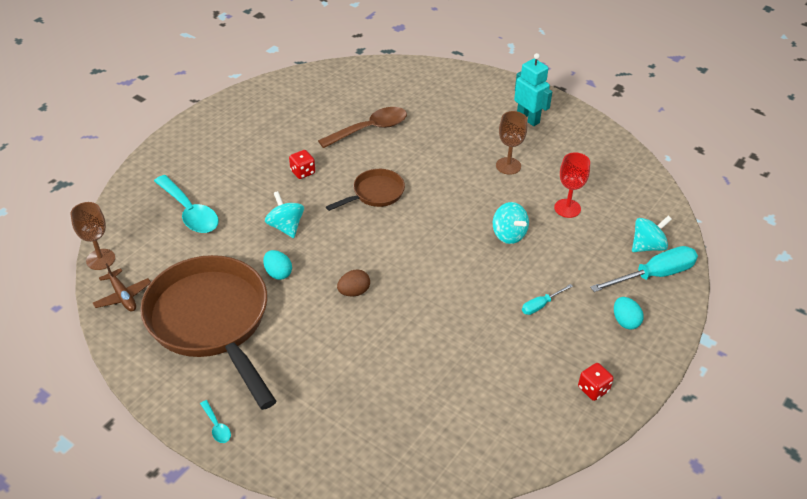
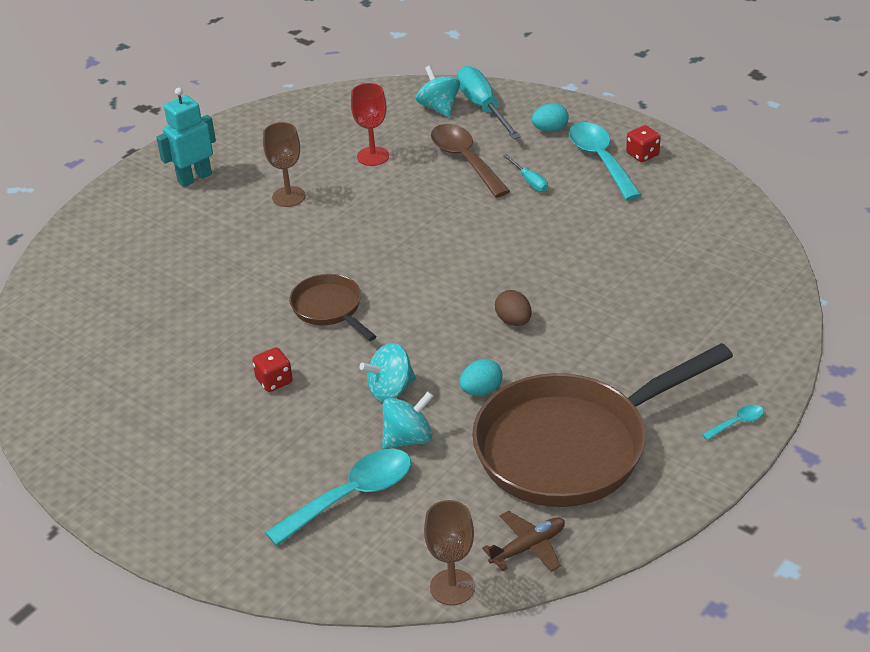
camera: 85 degrees left, 5 degrees down
brown spoon [318,107,407,148] -> brown spoon moved to [431,124,510,198]
turquoise spinning top [493,202,529,244] -> turquoise spinning top moved to [382,392,433,449]
none -> turquoise spoon [569,122,641,200]

